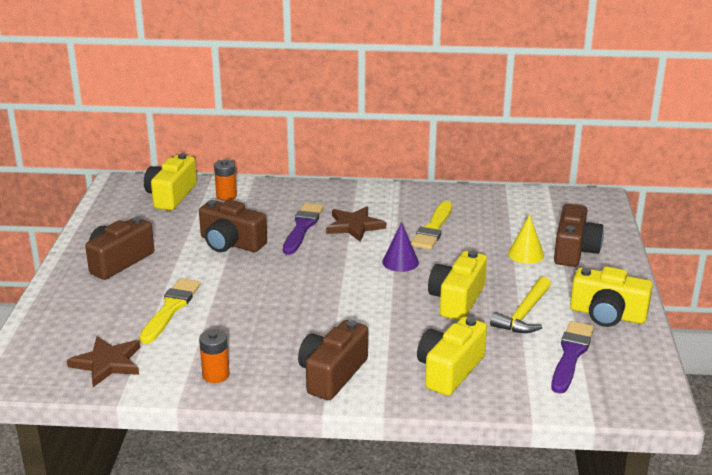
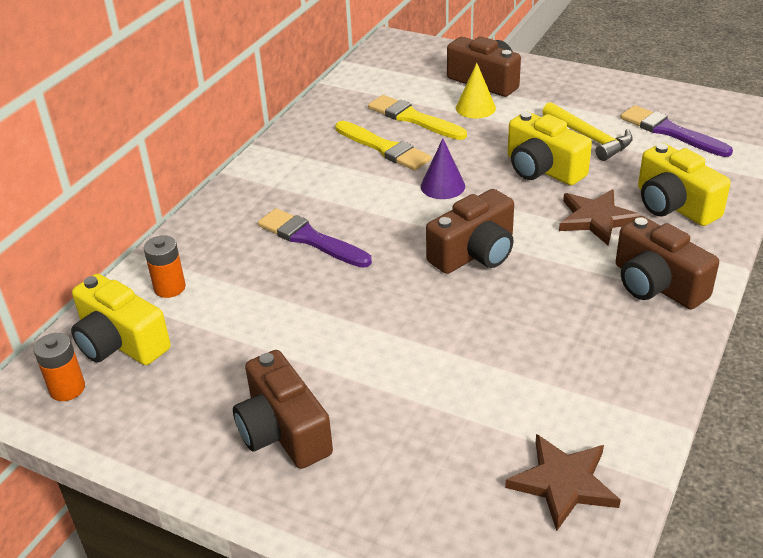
camera: 65 degrees left, 10 degrees up
yellow brush [139,278,201,344] -> yellow brush moved to [368,95,467,140]
brown camera [199,199,267,252] -> brown camera moved to [426,189,514,274]
orange battery [199,329,230,383] -> orange battery moved to [34,333,85,401]
brown star [326,206,386,242] -> brown star moved to [559,189,642,246]
yellow camera [570,266,653,327] -> none

